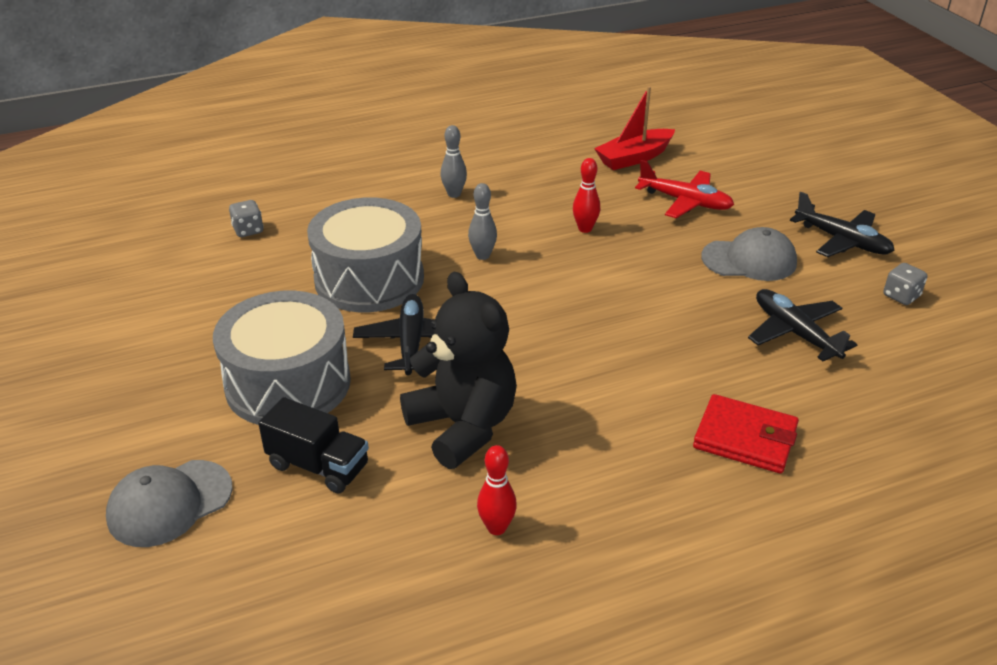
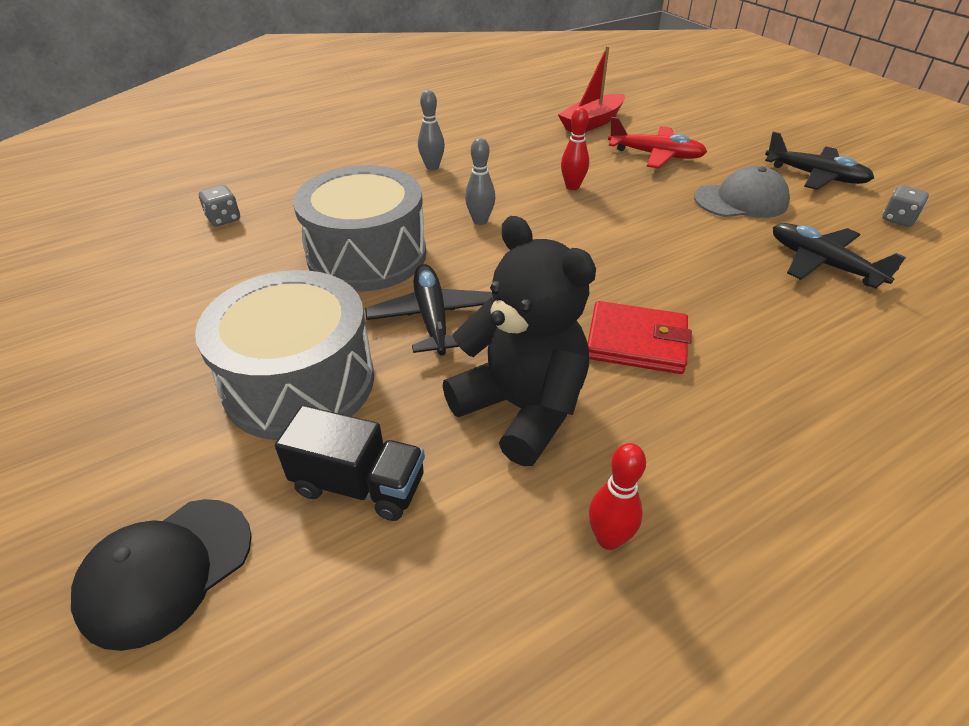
camera: 10 degrees left, 5 degrees up
grey cap [106,460,233,547] -> black cap [71,499,252,651]
red wallet [693,394,799,474] -> red wallet moved to [587,301,692,374]

